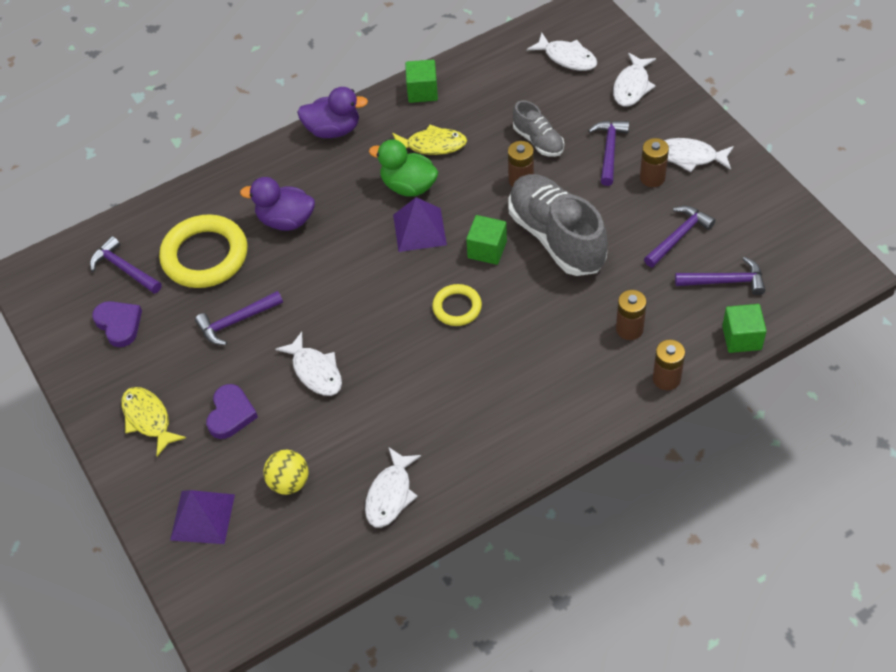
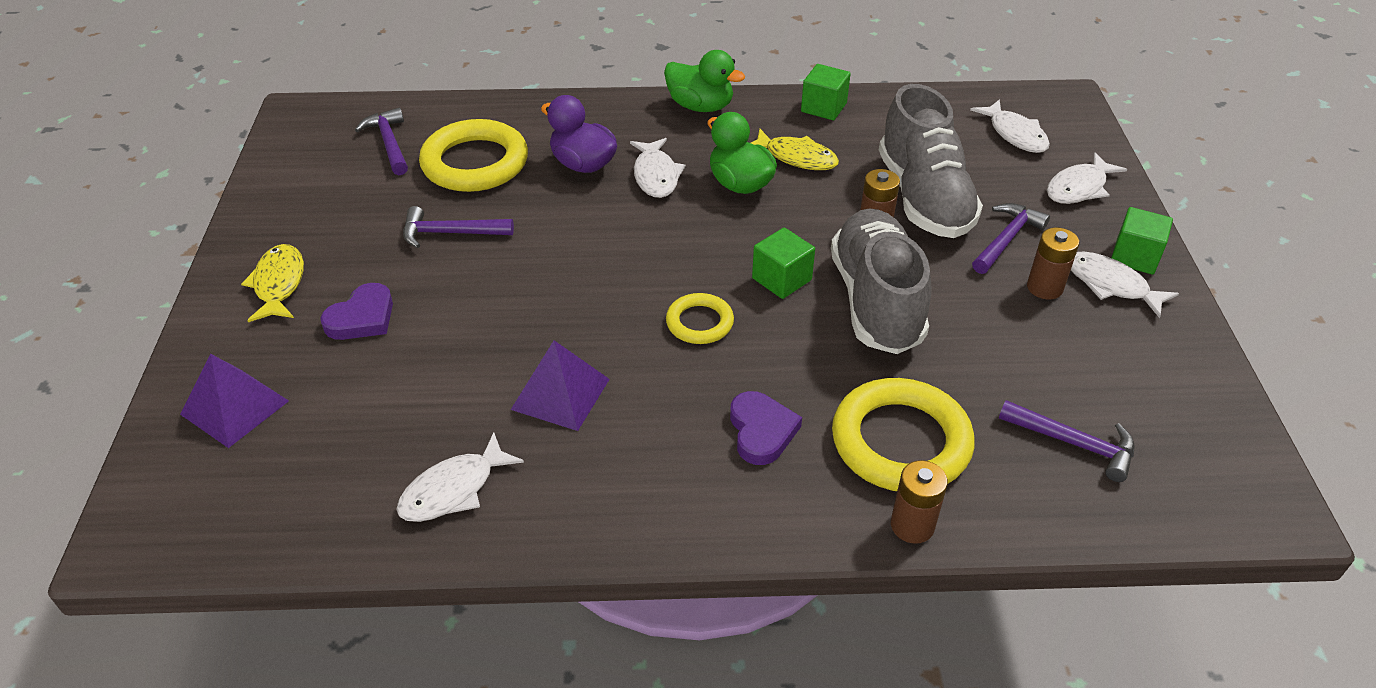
camera: 25 degrees right, 10 degrees down
purple heart [92,301,142,347] -> purple heart moved to [730,391,802,465]
yellow ball [263,450,309,495] -> none
white fish [275,332,342,396] -> white fish moved to [630,138,686,198]
purple duck [297,87,368,138] -> green duck [664,50,745,112]
purple pyramid [393,197,447,252] -> purple pyramid moved to [511,340,610,431]
grey shoe [513,100,564,157] -> grey shoe [879,84,983,238], size x1.93
brown battery [616,290,647,340] -> yellow ring [832,378,974,491]
purple hammer [644,206,715,267] -> none
green cube [722,304,767,353] -> green cube moved to [1111,207,1173,274]

